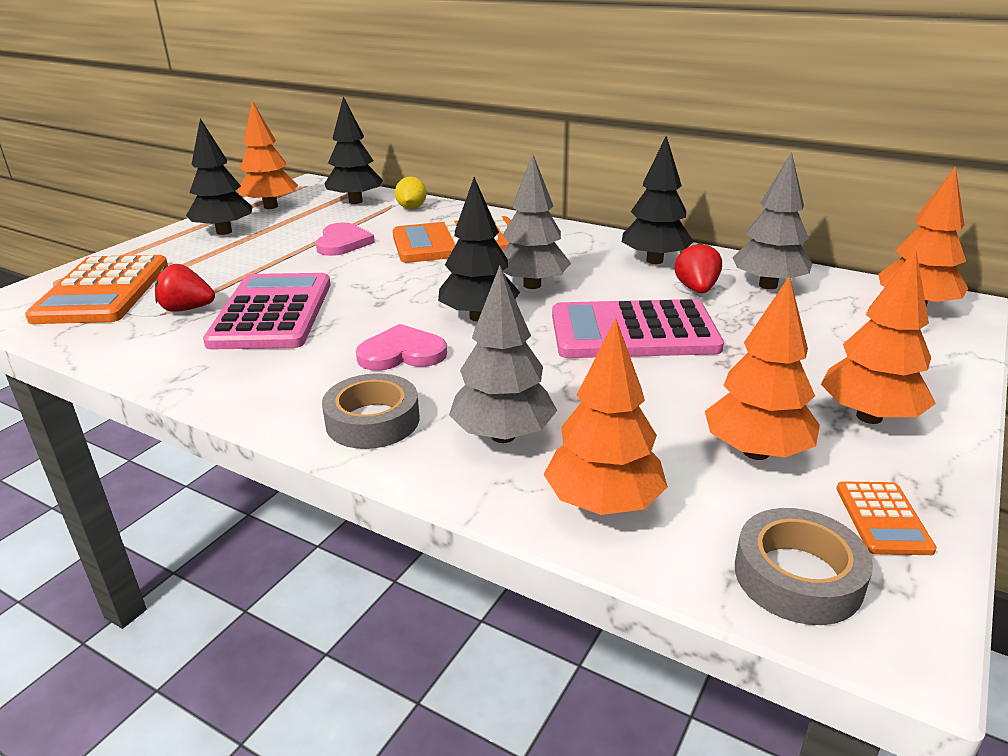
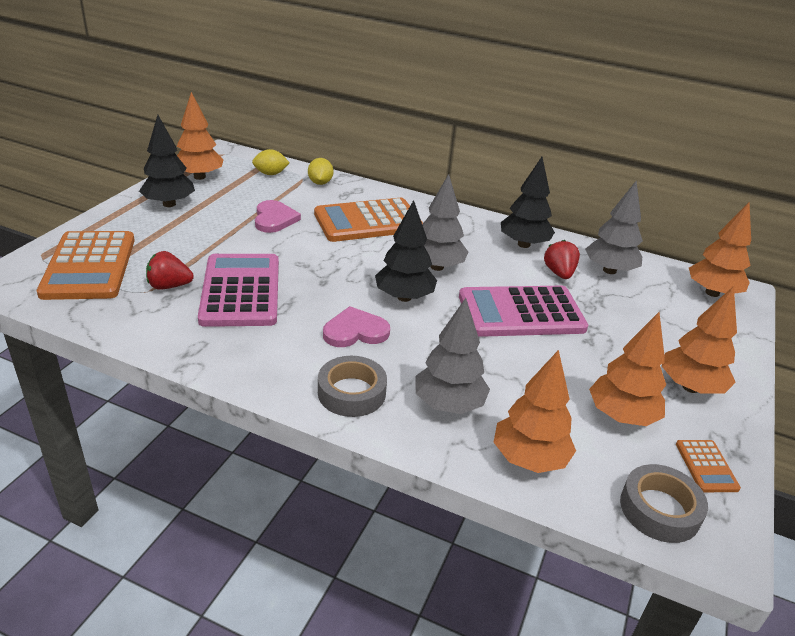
camera: 10 degrees left, 5 degrees up
black tree [324,96,383,204] -> yellow lemon [252,149,290,175]

